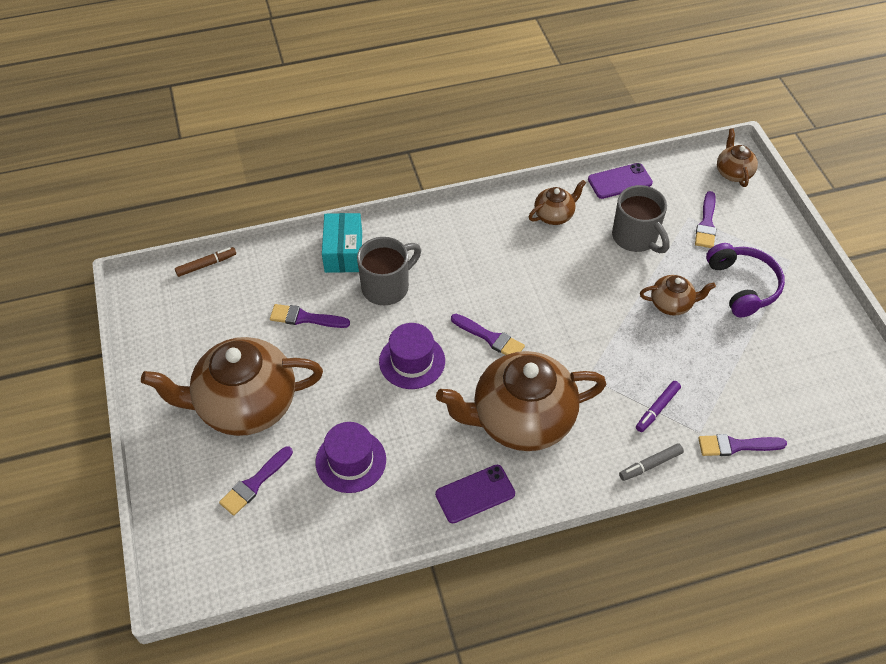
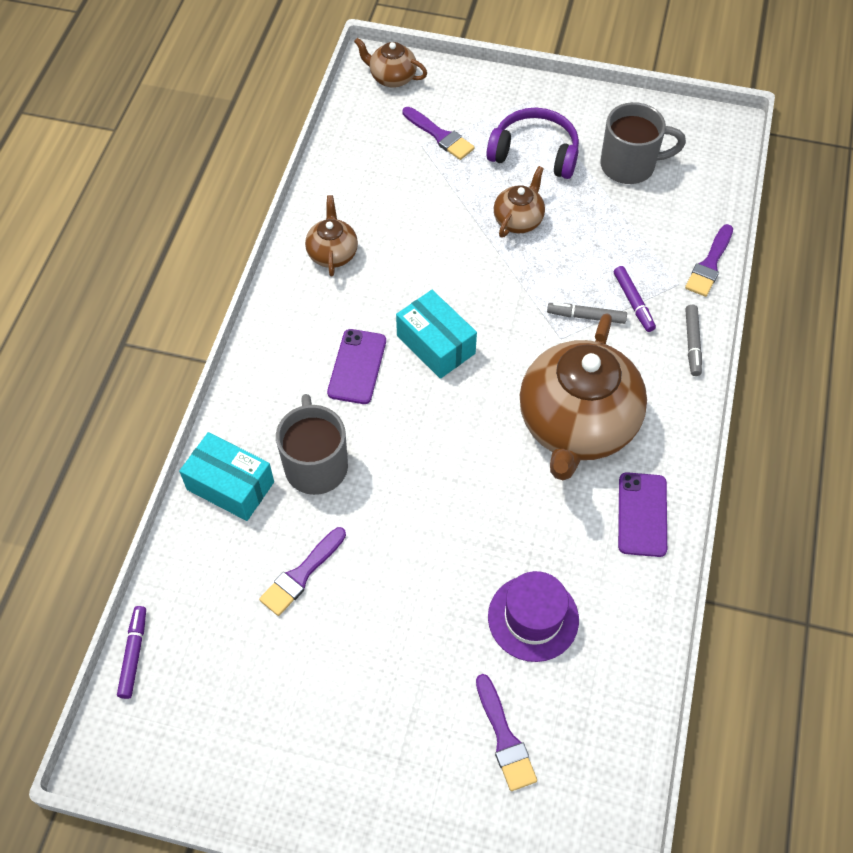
camera: 60 degrees left, 5 degrees up
brown teapot [141,337,323,436] -> none
brown marker [175,247,236,277] -> purple marker [117,606,146,699]
purple hat [379,323,445,389] -> none
purple brush [451,314,525,355] -> none
purple phone [588,163,653,199] -> purple phone moved to [327,329,386,404]
grey mug [612,185,670,253] -> grey mug moved to [601,102,686,184]
none -> turquoise box [396,290,477,379]
none -> grey marker [547,303,627,324]

